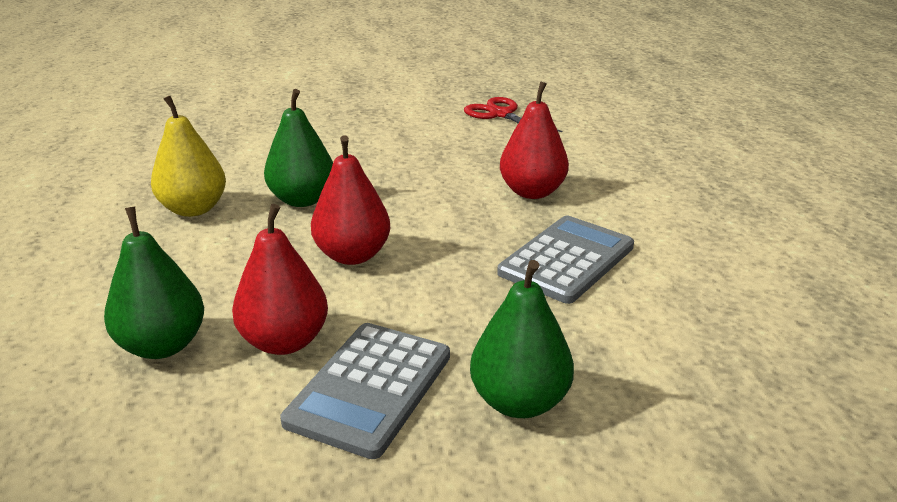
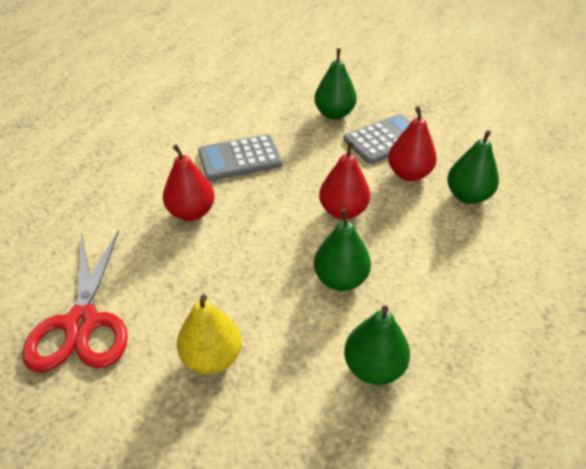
camera: 145 degrees left, 15 degrees up
yellow pear [151,95,226,217] -> yellow pear moved to [177,294,242,374]
red scissors [464,97,562,132] -> red scissors [22,230,128,372], size x1.58
none -> green pear [344,306,410,385]

